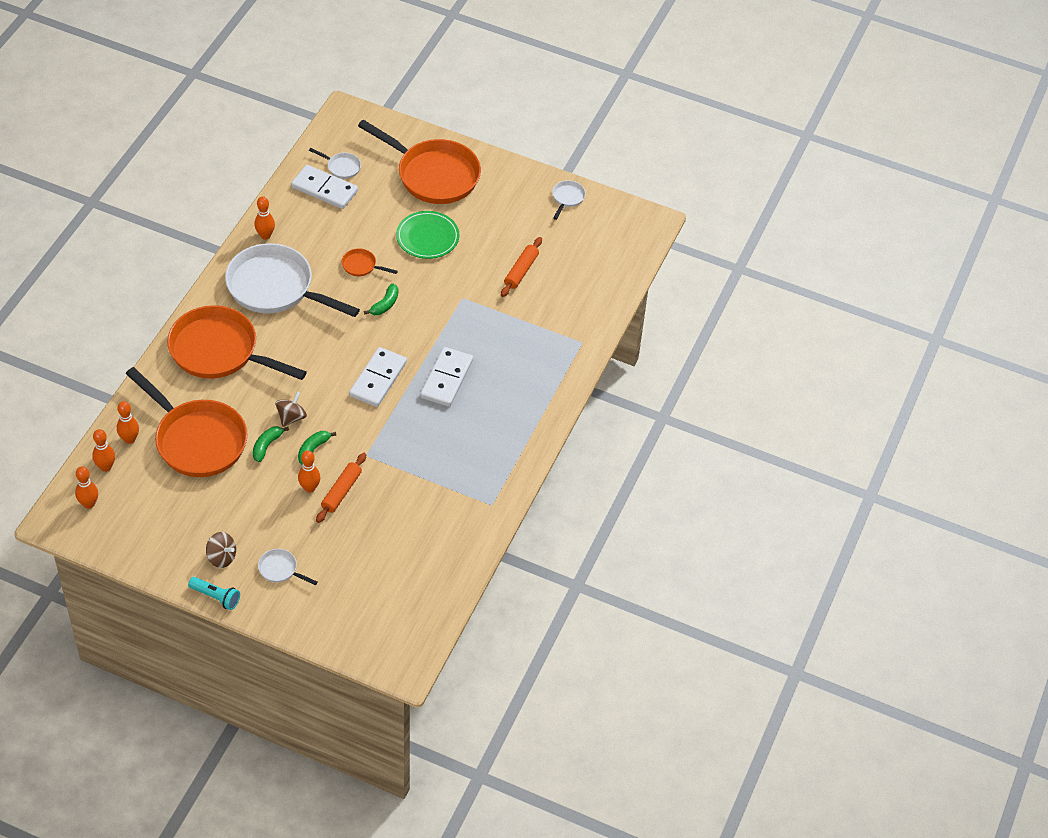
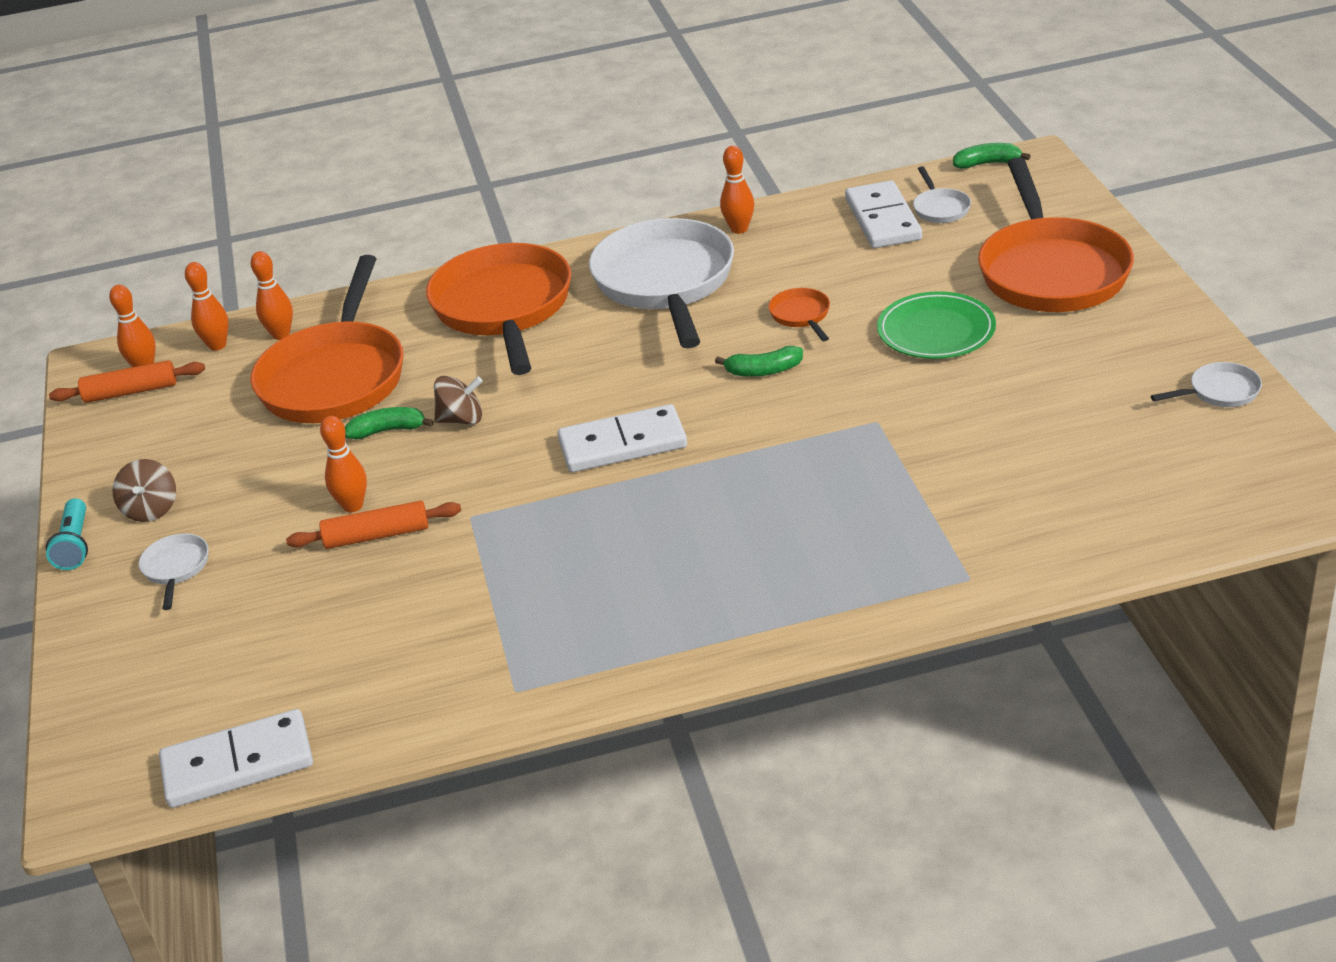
camera: 60 degrees right, 15 degrees down
green banana [298,431,336,465] -> green banana moved to [953,143,1031,169]
white domino [421,347,473,407] -> white domino moved to [159,709,313,808]
orange rolling pin [501,237,542,297] -> orange rolling pin moved to [49,360,205,403]

